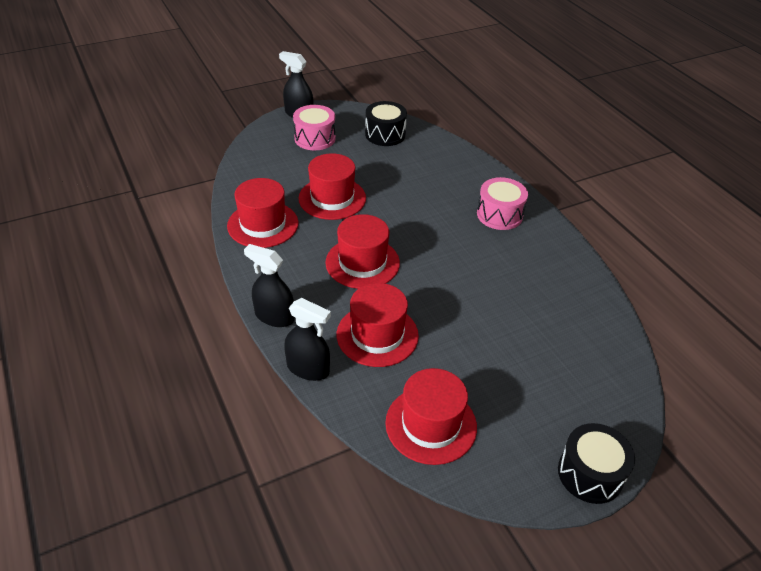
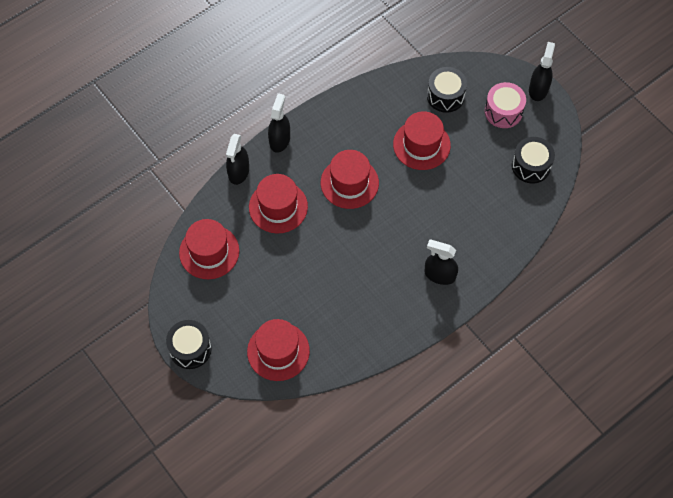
camera: 80 degrees right, 20 degrees up
red hat [227,178,299,248] -> red hat moved to [247,319,310,381]
pink drum [477,177,528,230] -> black spray bottle [424,240,458,285]
none -> black drum [427,67,467,113]

